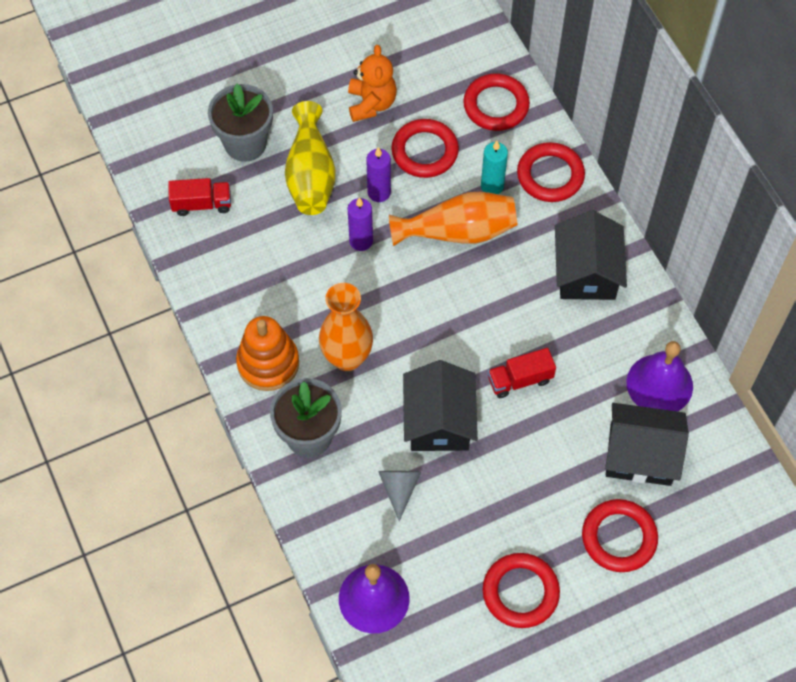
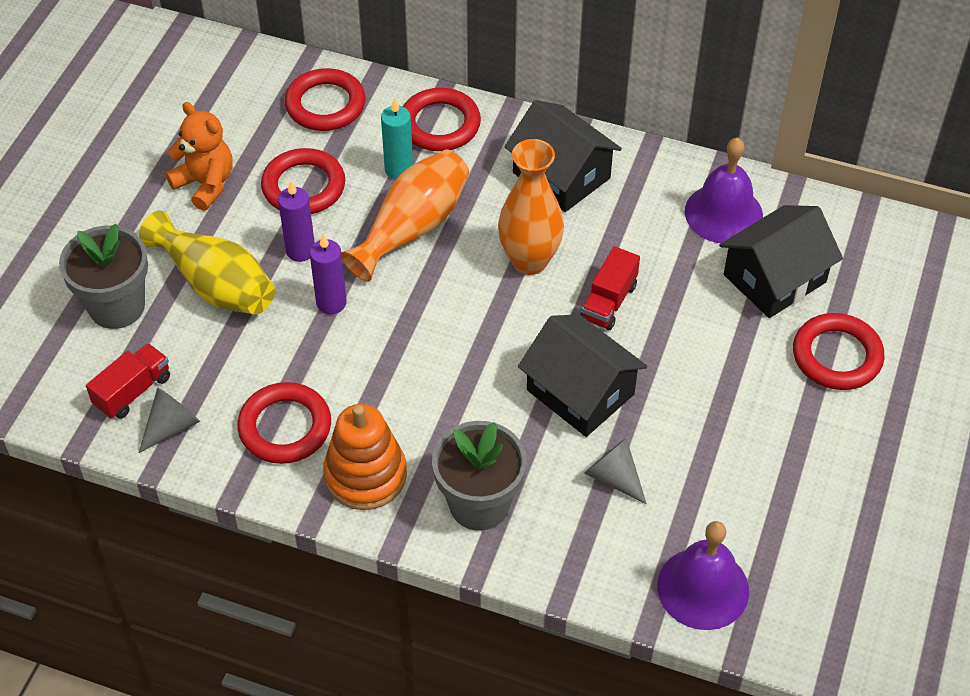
camera: 45 degrees left, 10 degrees down
orange vase [319,283,373,371] -> orange vase moved to [498,139,564,275]
red ring [483,553,560,628] -> red ring moved to [237,382,331,464]
none -> grey cone [139,388,200,453]

